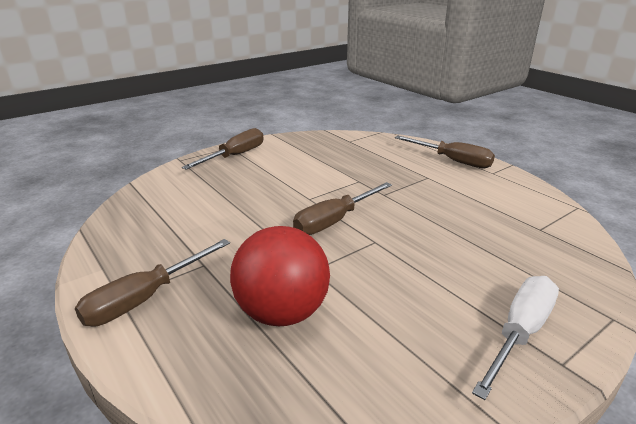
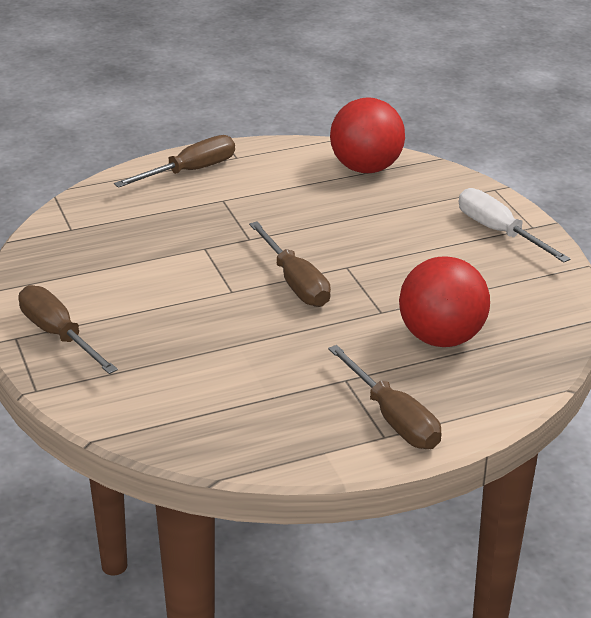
camera: 75 degrees left, 5 degrees up
none -> red ball [330,98,405,173]

